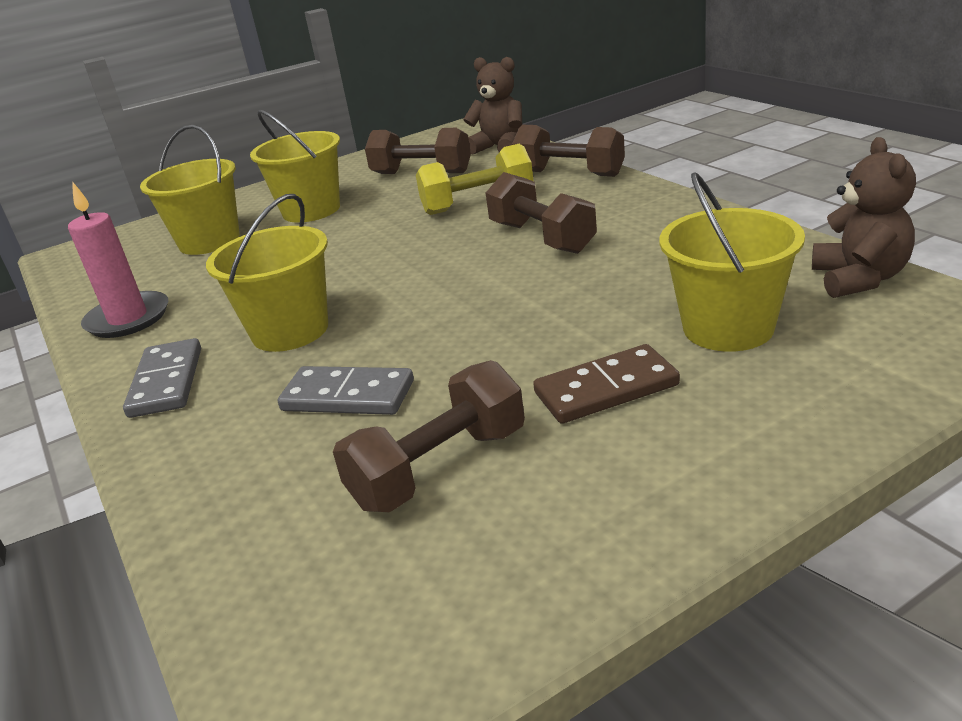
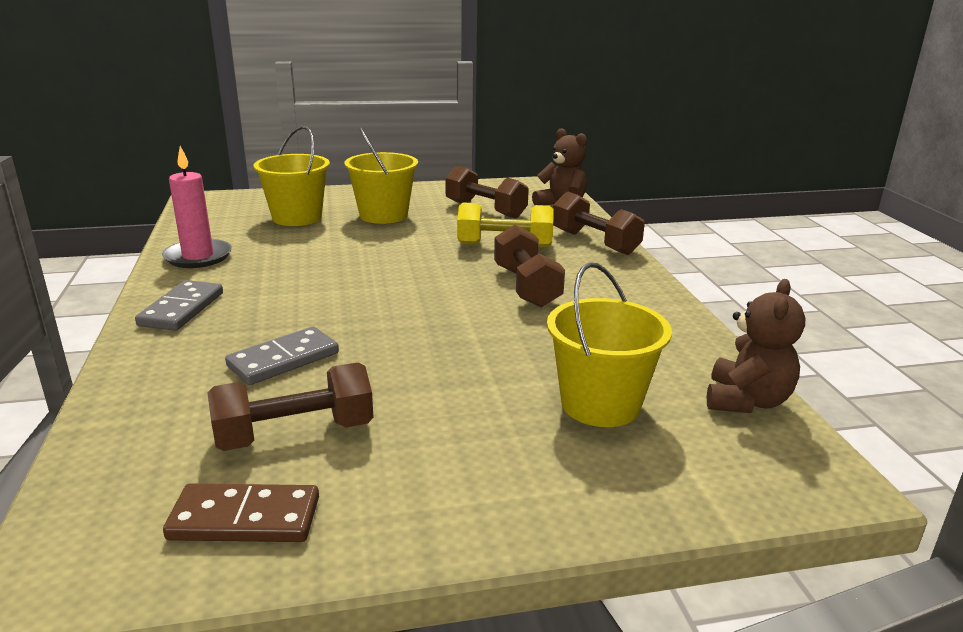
camera: 15 degrees right, 5 degrees down
yellow bucket [206,194,328,352] -> none
grey domino [278,366,414,415] -> grey domino turned 75 degrees counterclockwise [225,327,339,385]
brown domino [533,344,680,424] -> brown domino moved to [163,483,319,542]

